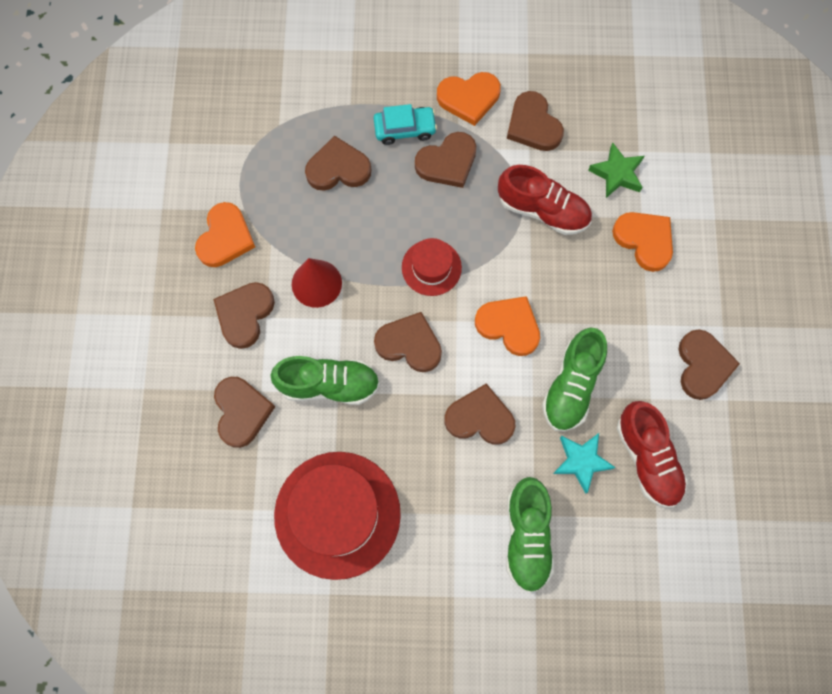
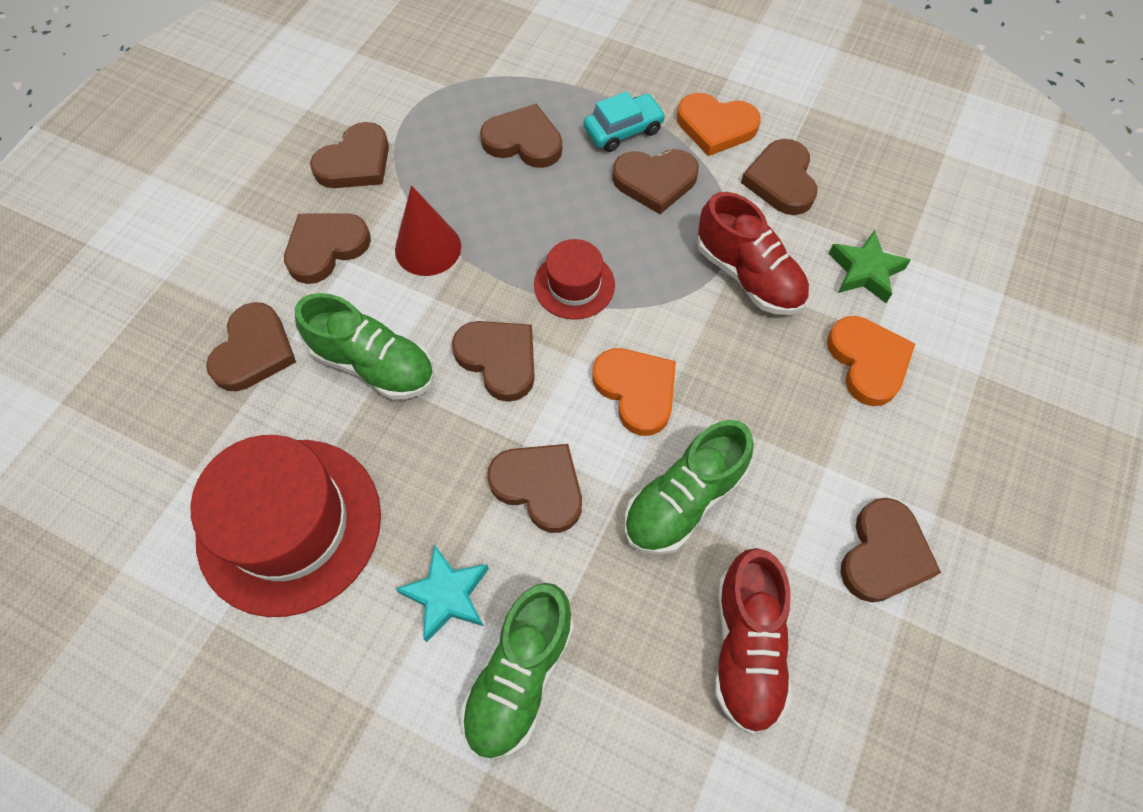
camera: 25 degrees right, 10 degrees down
orange heart [195,202,255,267] -> brown heart [310,122,389,188]
turquoise car [374,104,437,145] -> turquoise car turned 45 degrees counterclockwise [583,91,666,152]
turquoise star [553,433,616,494] -> turquoise star moved to [395,545,489,642]

